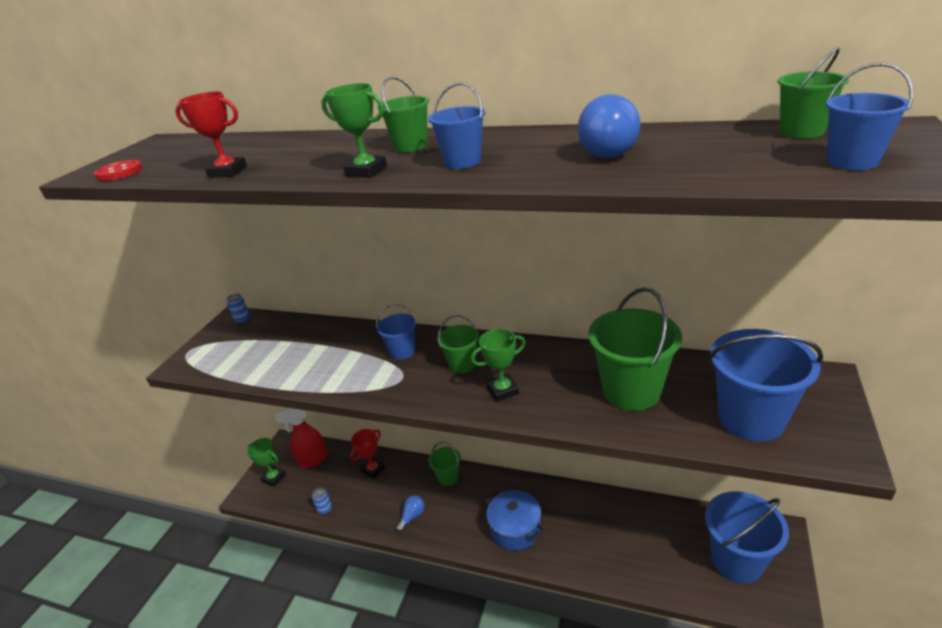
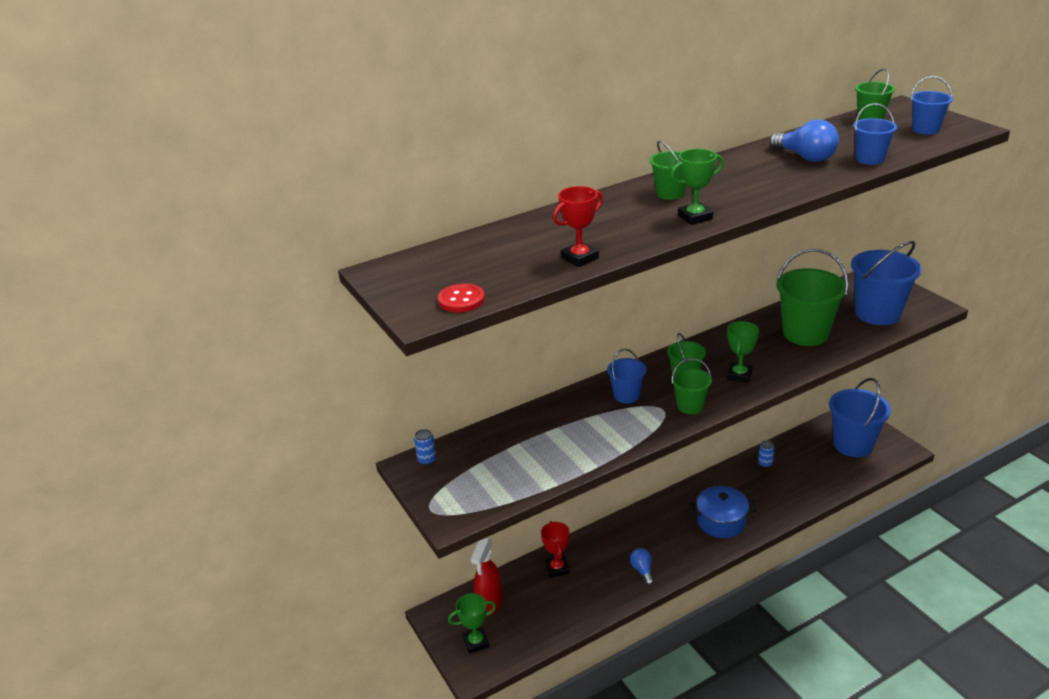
camera: 50 degrees left, 0 degrees up
blue can [312,487,332,515] -> blue can moved to [758,440,775,468]
blue bucket [428,82,485,169] -> blue bucket moved to [853,103,897,165]
green bucket [428,442,461,486] -> green bucket moved to [672,358,712,414]

